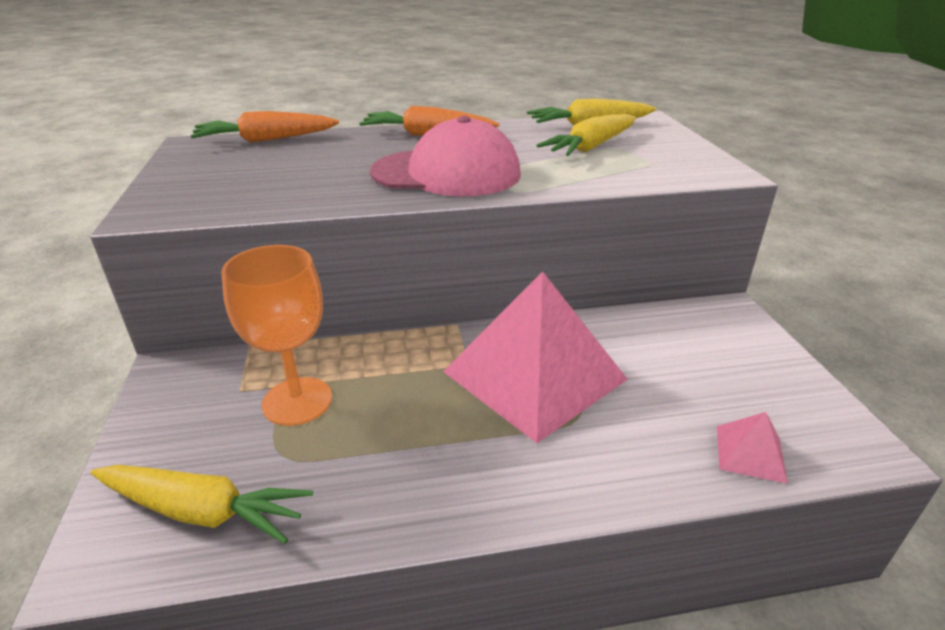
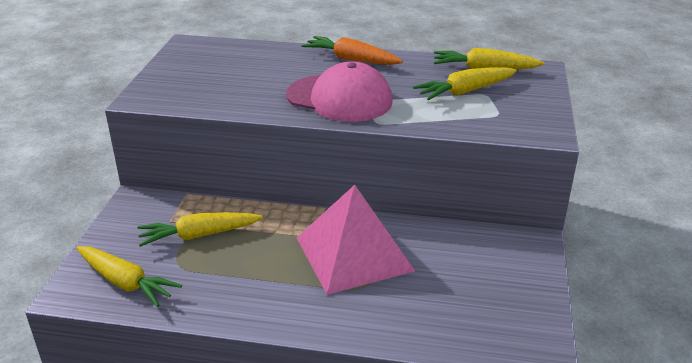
camera: 20 degrees right, 0 degrees up
orange carrot [190,111,339,143] -> none
orange goblet [221,245,332,426] -> yellow carrot [137,212,263,247]
pink pyramid [717,412,788,484] -> none

